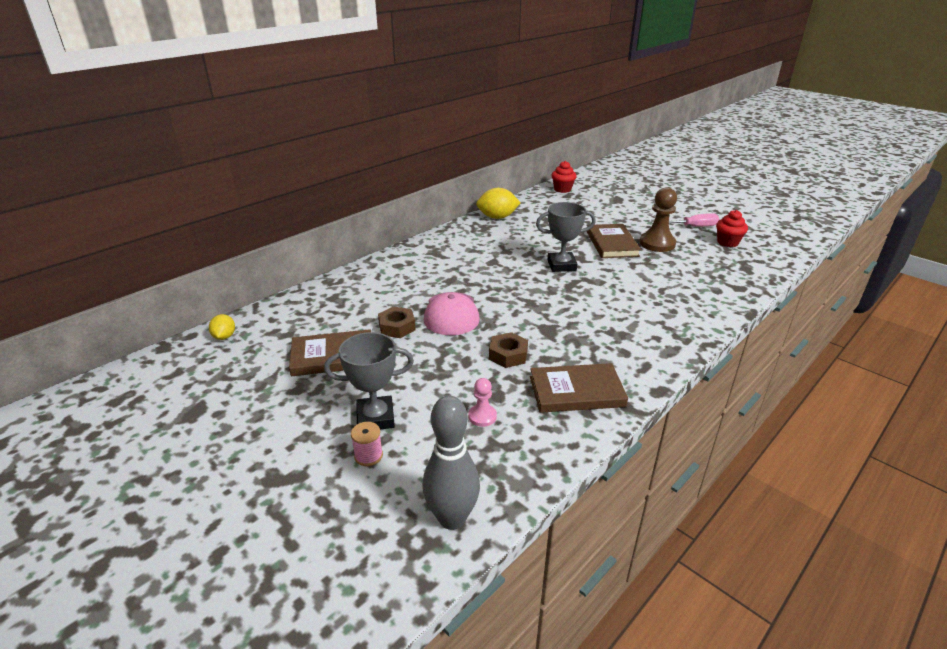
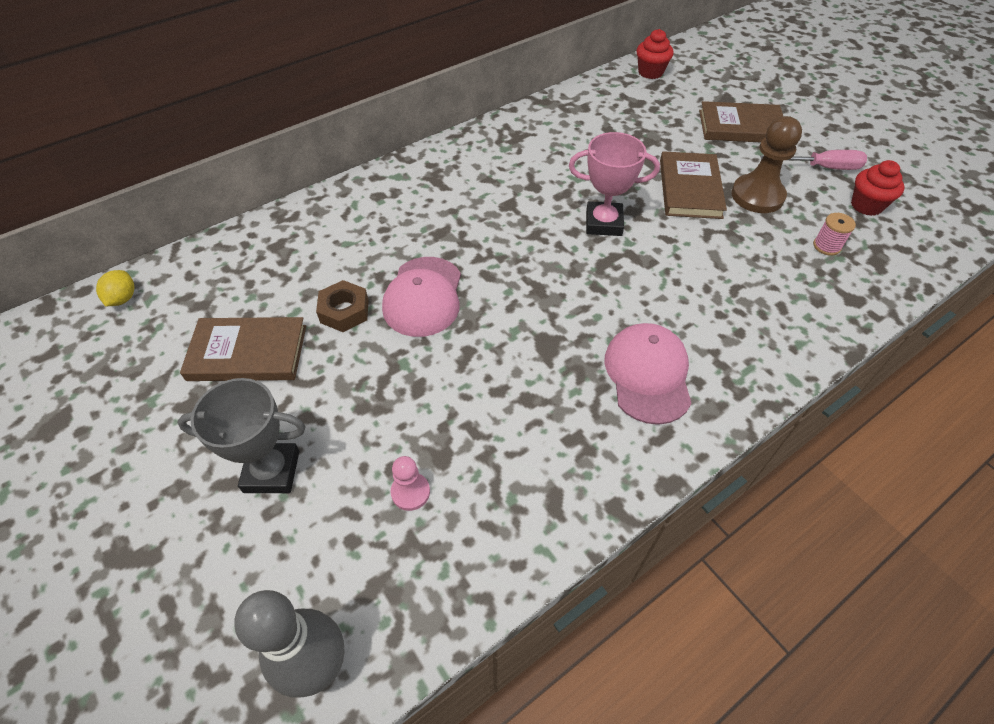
camera: 10 degrees right, 20 degrees up
pink spool [351,422,383,466] -> pink spool moved to [813,213,856,256]
yellow lemon [476,188,521,219] -> none
brown nut [489,332,528,368] -> none
brown book [530,363,628,413] -> brown book moved to [699,101,783,142]
grey trophy [536,202,596,272] -> pink trophy [569,132,660,236]
none -> pink cap [605,323,692,425]

